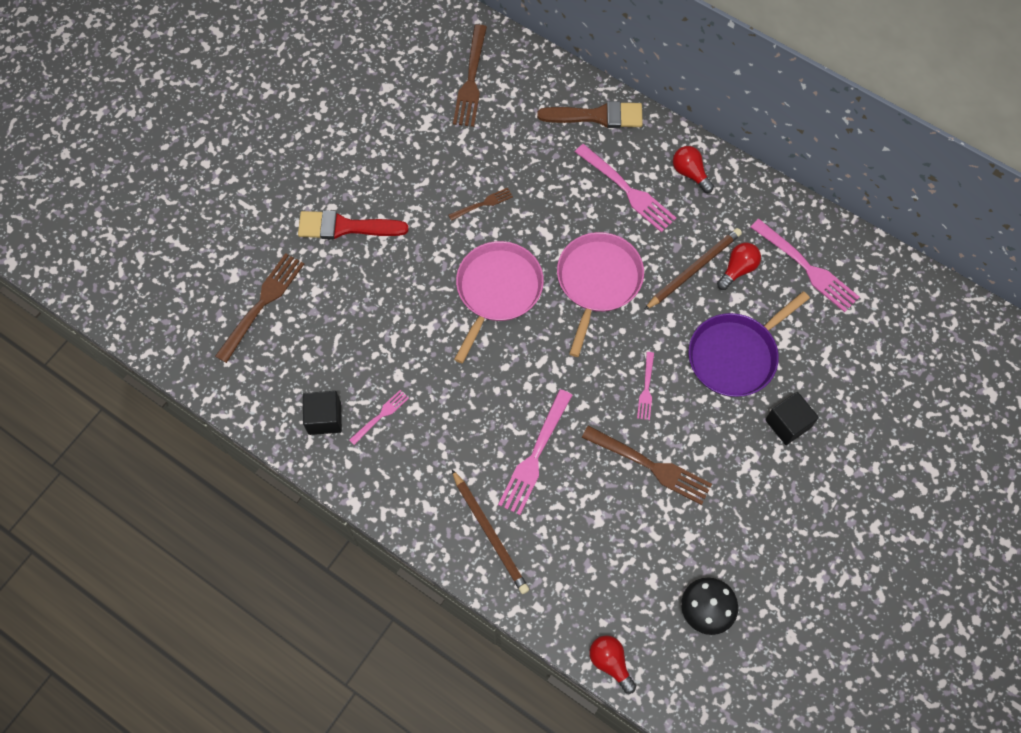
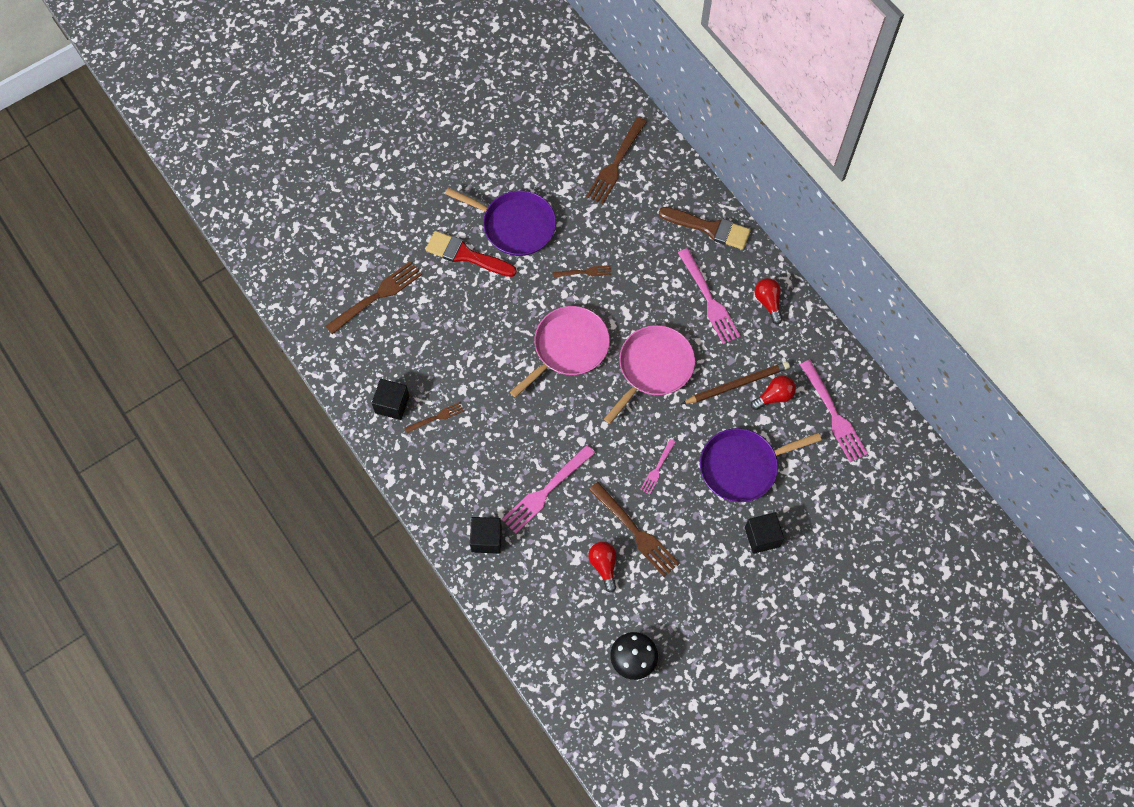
camera: 20 degrees right, 0 degrees up
pink fork [349,390,409,445] -> brown fork [405,402,464,433]
brown pencil [452,470,529,594] -> black cube [470,517,502,554]
red light bulb [589,635,636,694] -> red light bulb moved to [588,542,616,593]
none -> purple pan [445,188,556,256]

